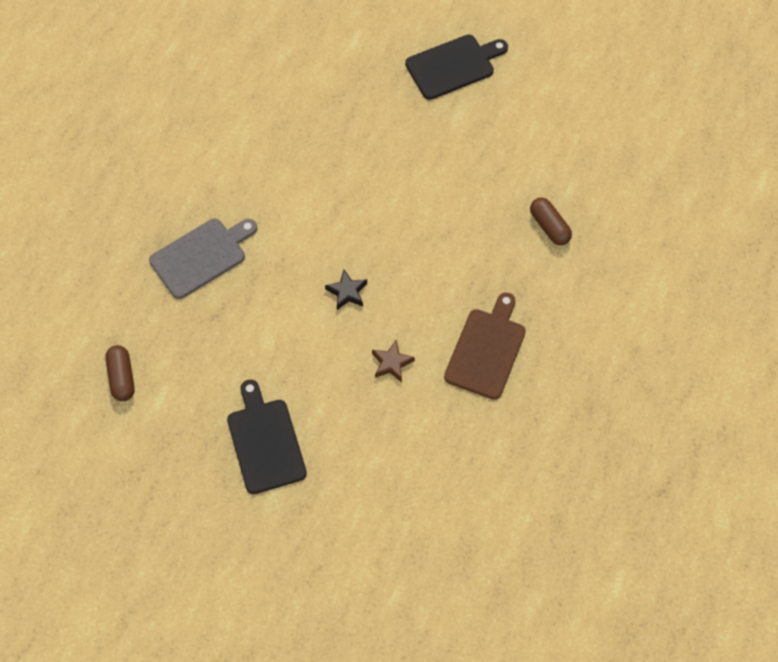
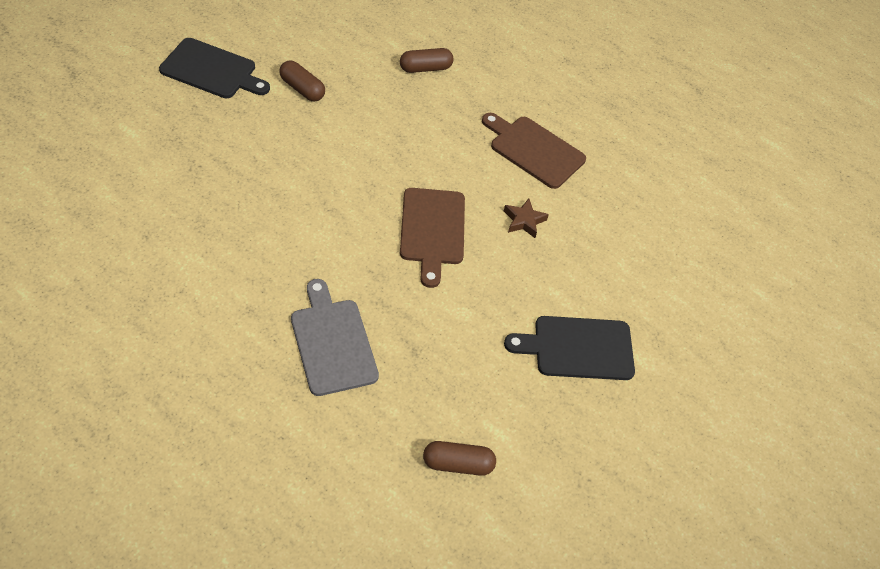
camera: 80 degrees left, 10 degrees down
black star [325,270,367,310] -> brown cutting board [400,188,465,288]
black cutting board [405,35,508,100] -> black cutting board turned 120 degrees clockwise [159,38,270,98]
none -> brown capsule [279,61,325,102]

